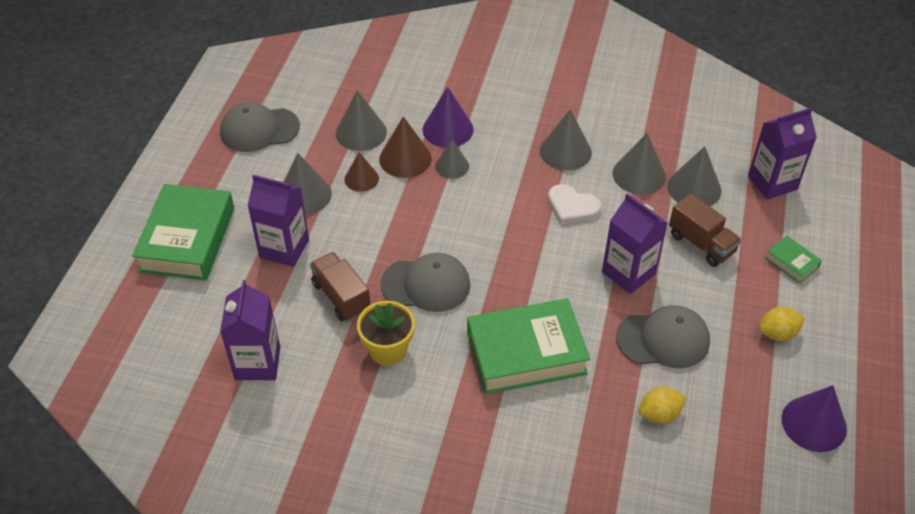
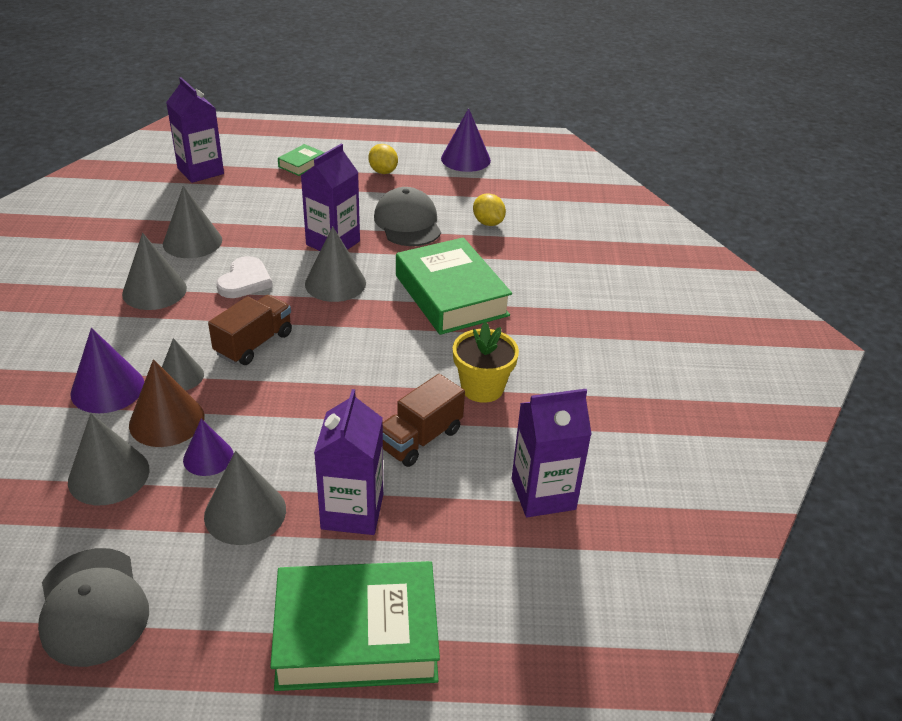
camera: 105 degrees left, 10 degrees down
brown cone [344,152,379,192] -> purple cone [183,418,234,476]
grey cap [380,253,470,312] -> none
grey cone [667,146,721,206] -> grey cone moved to [305,226,366,302]
brown truck [669,194,742,267] -> brown truck moved to [208,295,292,365]

